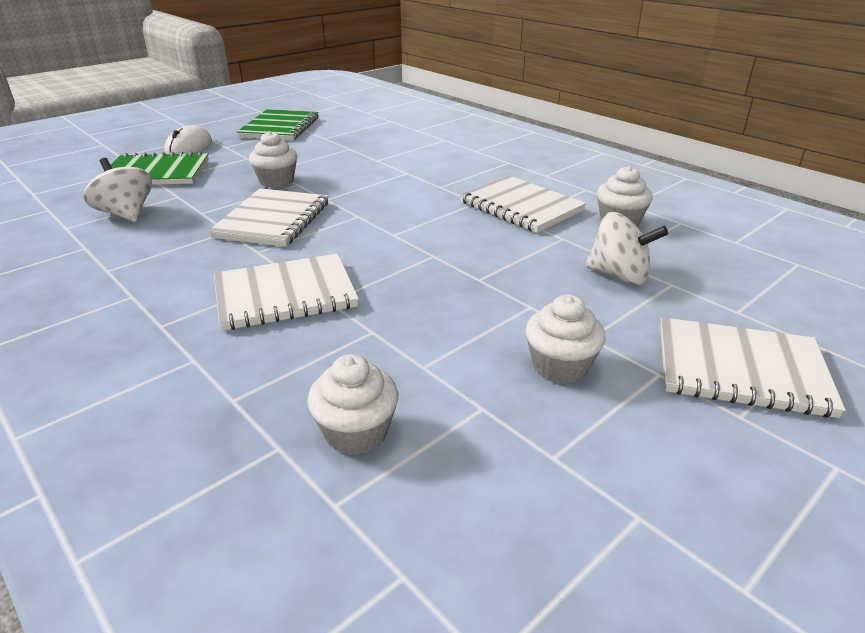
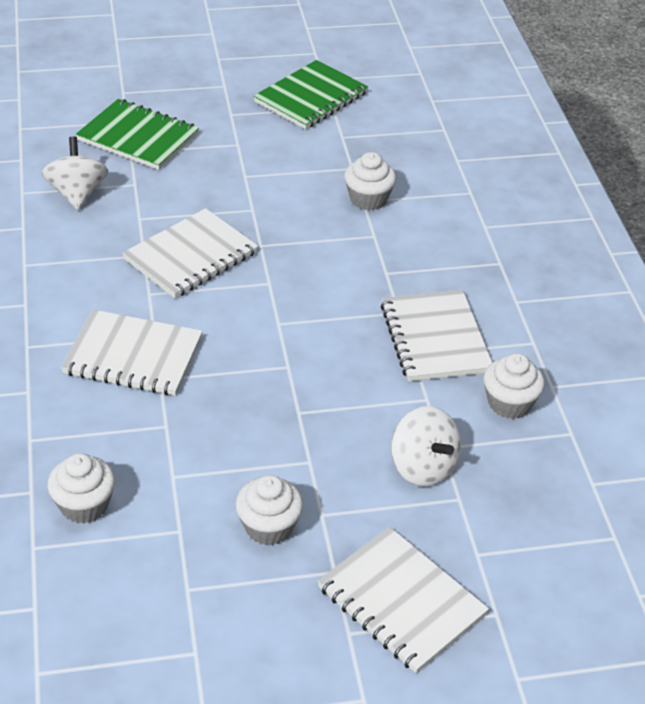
camera: 30 degrees right, 10 degrees up
white mouse [164,125,212,154] -> none
white cupcake [249,131,297,188] -> white cupcake moved to [344,152,396,211]

